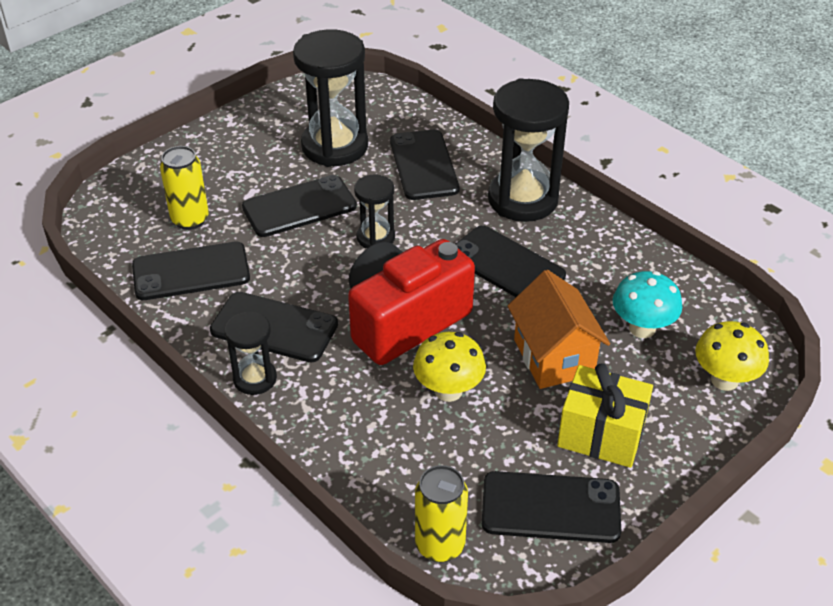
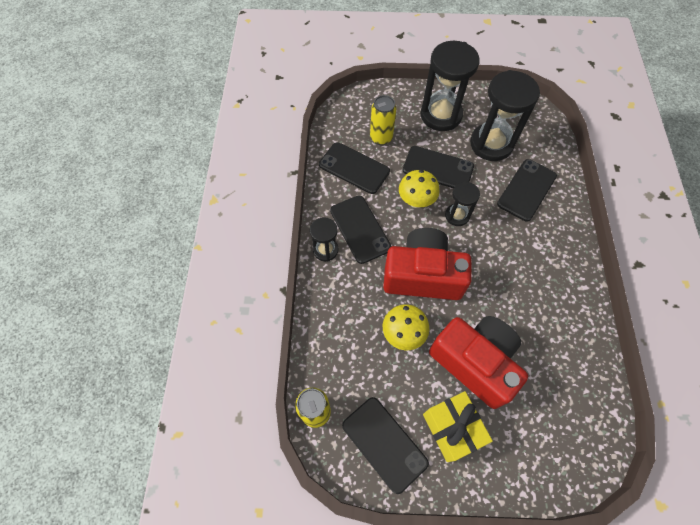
camera: 45 degrees right, 20 degrees up
black phone [456,225,566,297] -> none
black hourglass [488,78,569,222] -> black hourglass moved to [420,41,480,131]
orange house [508,270,610,389] -> red camera [429,316,528,409]
turquoise mushroom [613,271,682,338] -> none
yellow mushroom [695,321,769,391] -> yellow mushroom moved to [399,170,440,208]

